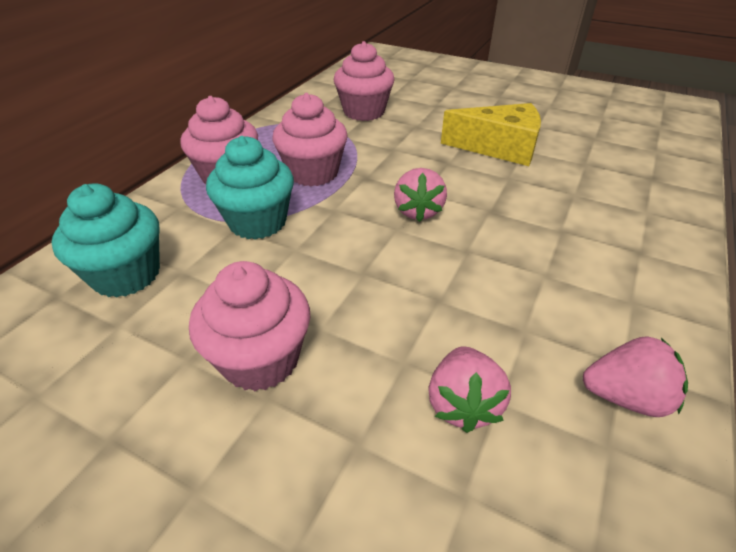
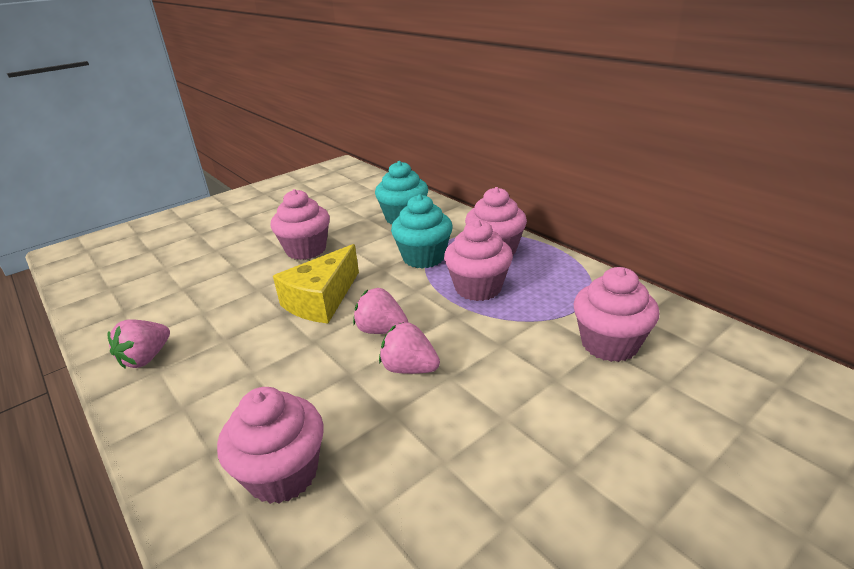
camera: 115 degrees right, 10 degrees down
pink strawberry [428,346,511,433] -> pink strawberry moved to [379,322,440,374]
yellow cheese [441,103,541,166] -> yellow cheese moved to [273,244,359,324]
none -> pink cupcake [217,387,324,504]

